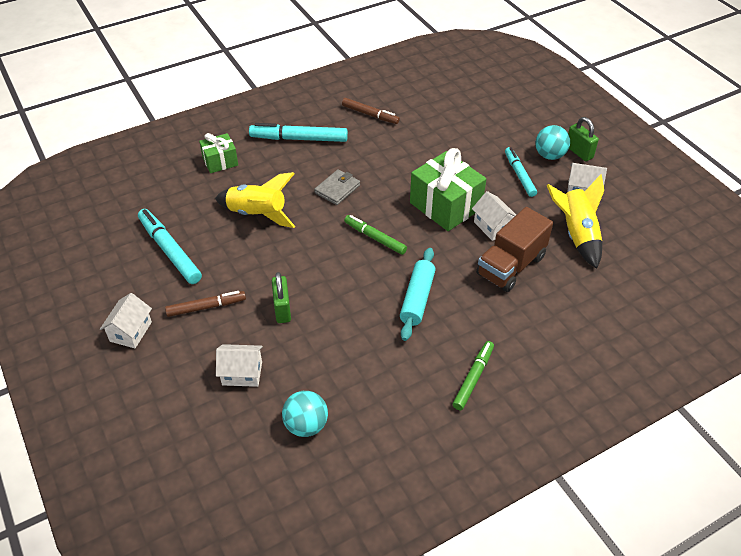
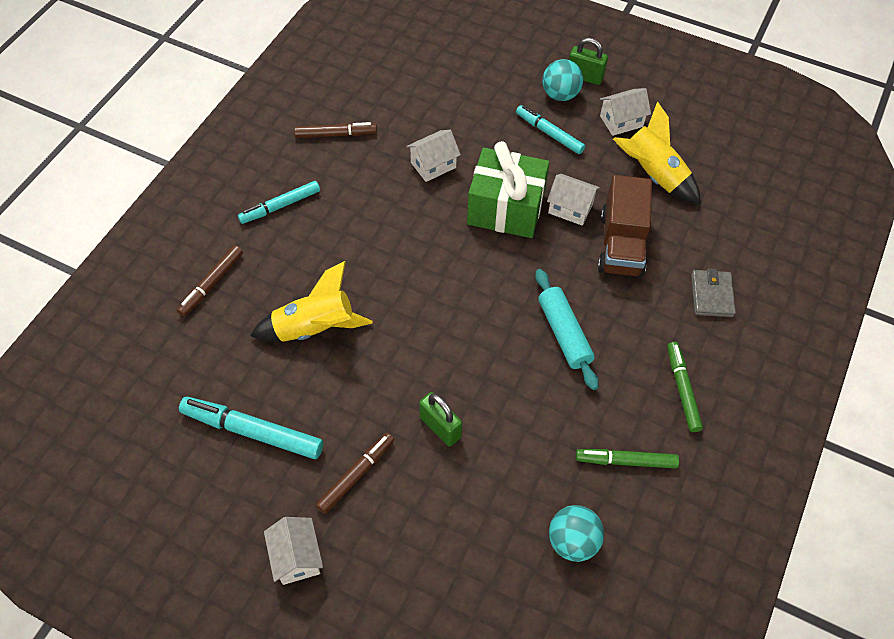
camera: 35 degrees left, 10 degrees up
green gift [199,133,238,173] -> brown marker [177,245,243,317]
white house [216,344,263,387] -> white house moved to [406,130,461,182]
turquoise marker [249,123,348,142] -> turquoise marker [238,181,320,224], size x0.66
grey wallet [314,169,360,205] -> grey wallet moved to [691,268,736,317]
green marker [344,215,407,255] -> green marker moved to [576,449,679,469]

